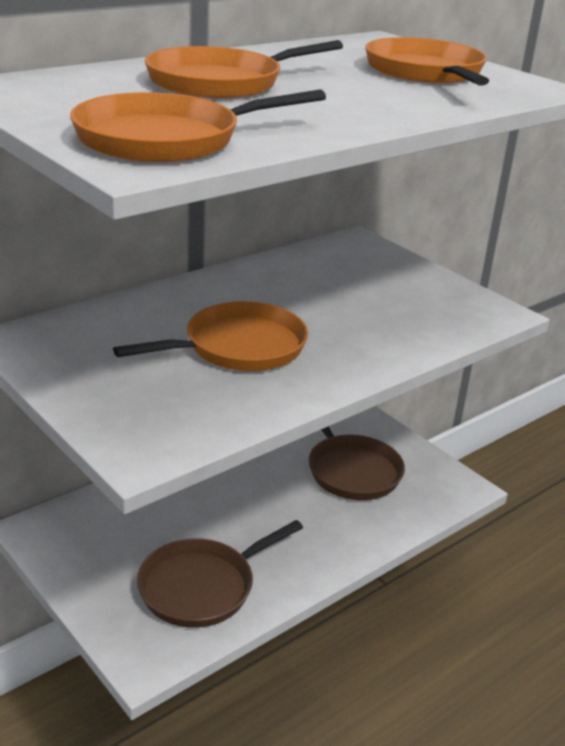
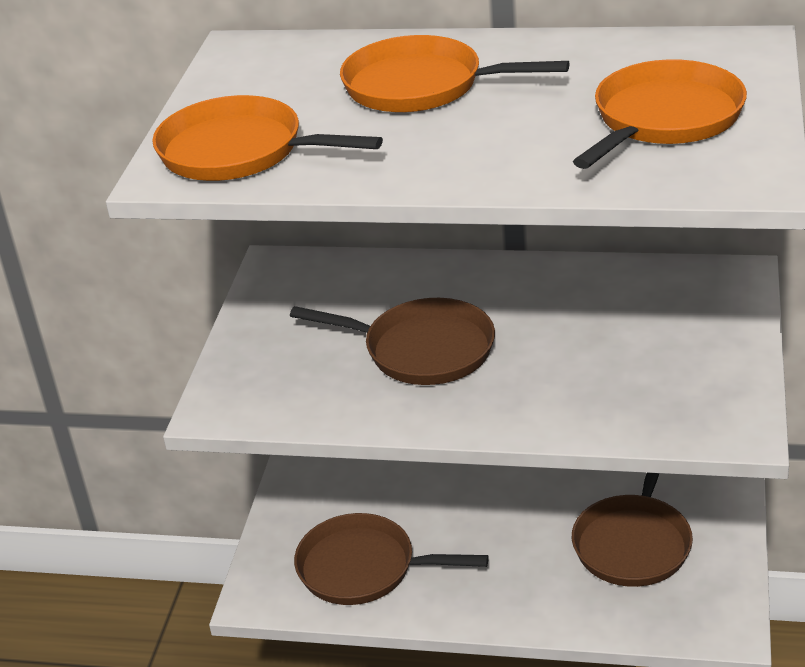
camera: 55 degrees right, 5 degrees up
orange pan [113,301,308,371] -> brown pan [290,298,495,385]

